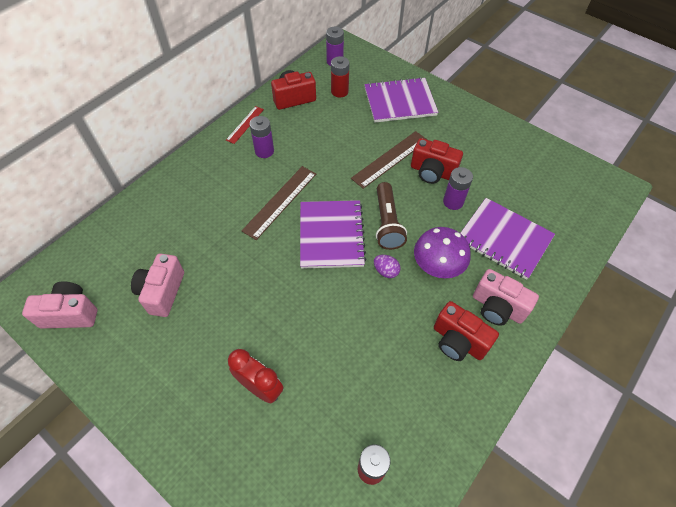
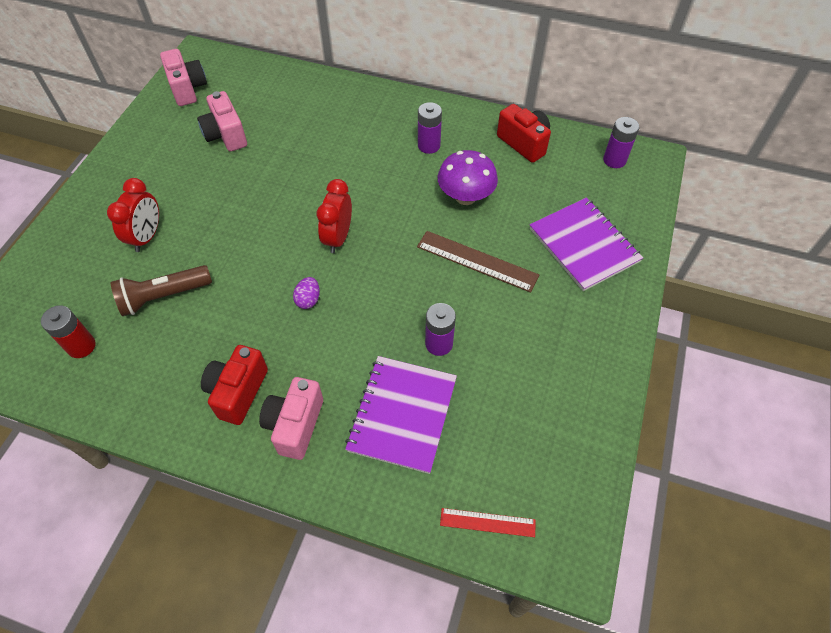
camera: 70 degrees right, 0 degrees up
pink camera [131,253,184,317] -> pink camera turned 105 degrees counterclockwise [197,91,247,151]
red ruler [226,106,264,144] -> red ruler moved to [440,508,536,537]
brown ruler [241,166,316,240] -> none
purple notebook [300,200,367,269] -> red clock [317,179,352,253]
red battery [331,56,349,97] -> none
brown flashlight [376,182,407,250] -> brown flashlight moved to [110,265,212,316]
red camera [411,138,463,184] -> none
purple mushroom [414,227,471,278] -> purple mushroom moved to [438,150,498,205]

